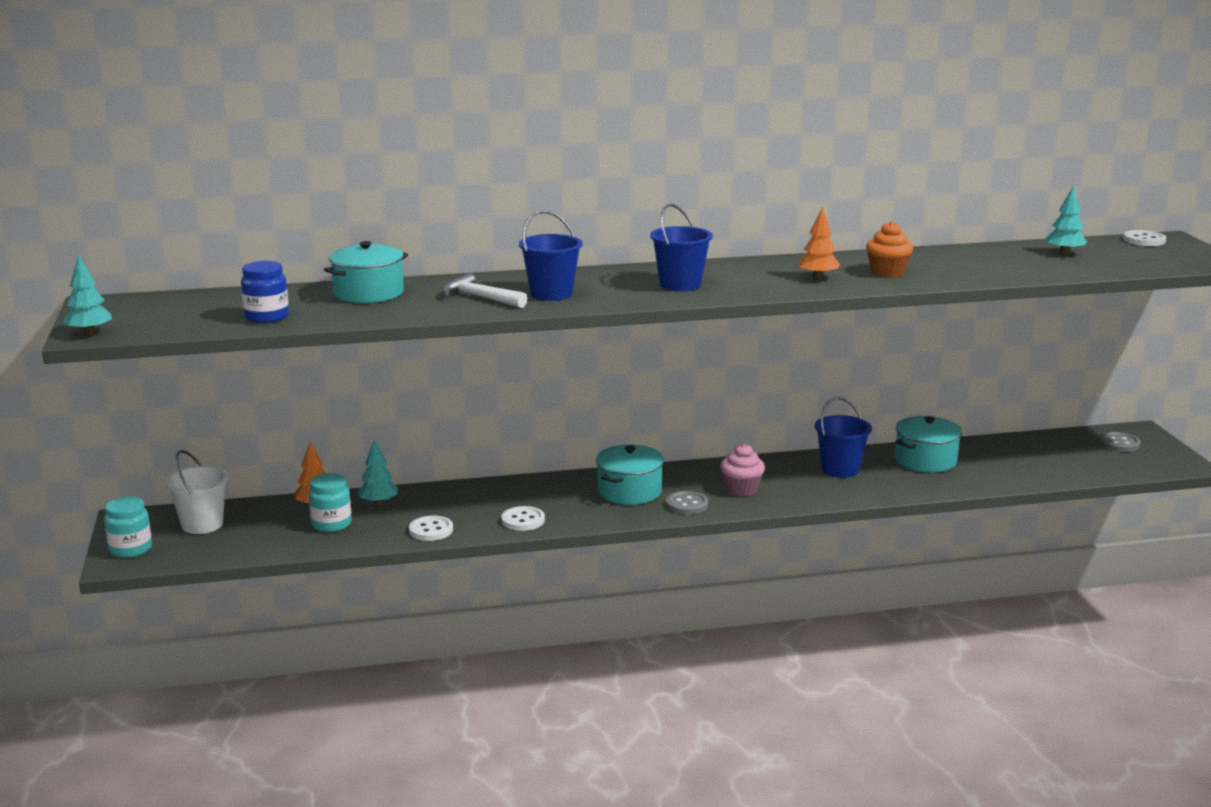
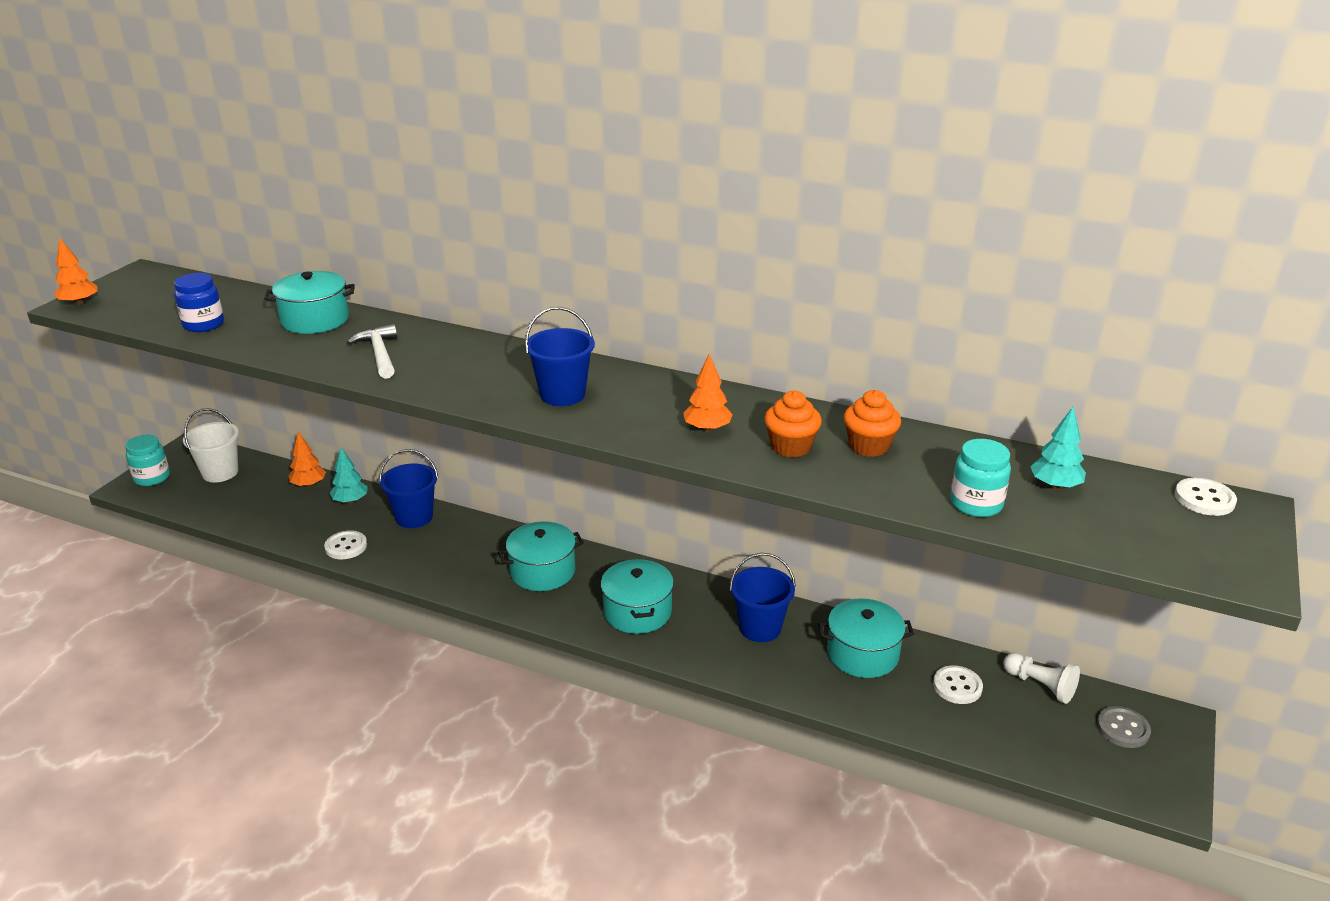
camera: 35 degrees right, 10 degrees up
turquoise tree [63,255,112,335] -> orange tree [54,238,97,306]
turquoise jar [308,473,352,532] -> turquoise jar moved to [950,439,1011,517]
white button [501,506,545,531] -> white button moved to [933,665,983,704]
blue bucket [519,210,583,301] -> blue bucket moved to [379,449,438,528]
grey button [666,491,708,515] -> none
pink cupcake [720,443,765,496] -> turquoise pot [600,559,674,634]
none -> orange cupcake [843,390,901,457]
none -> white pawn [1003,653,1080,704]

